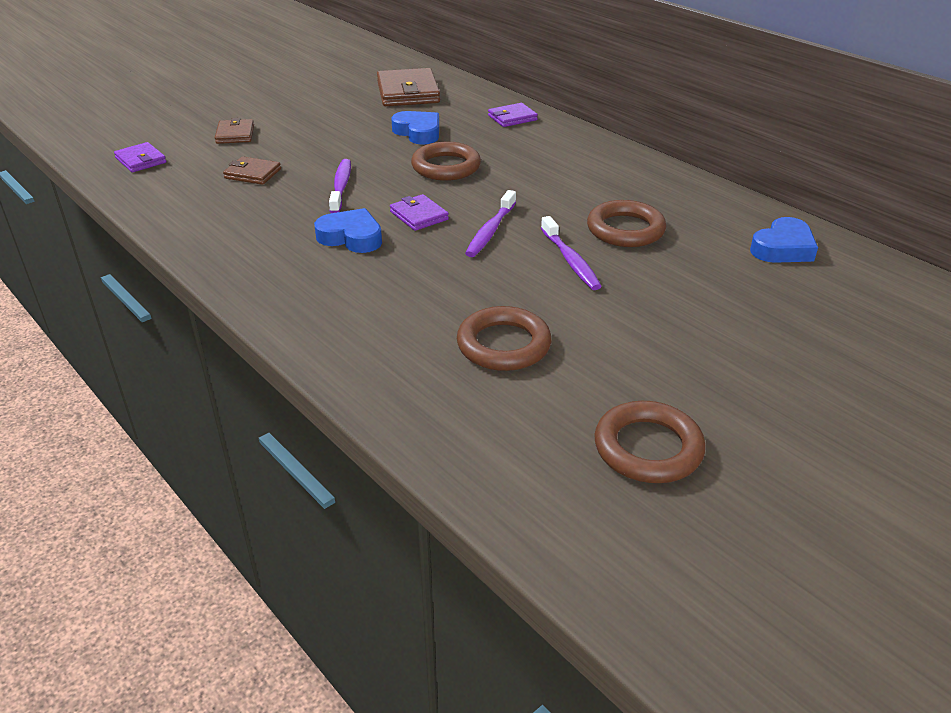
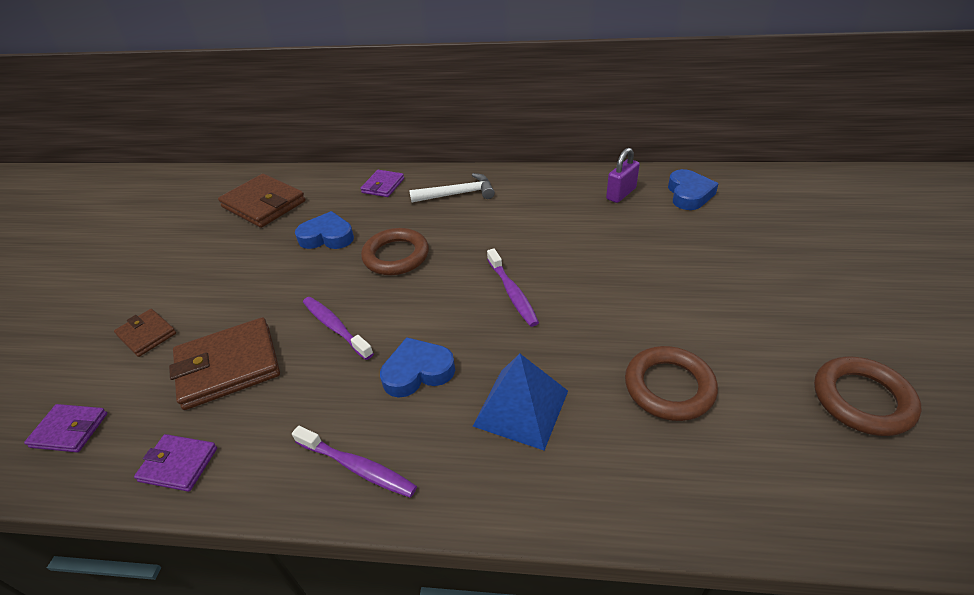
camera: 40 degrees left, 5 degrees up
brown wallet [223,156,281,185] -> brown wallet [169,317,280,410], size x1.80
purple wallet [390,194,449,231] -> purple wallet moved to [134,434,217,492]
purple toothbrush [541,216,602,290] -> purple toothbrush moved to [292,426,417,498]
brown ring [587,200,666,247] -> none
none -> white hammer [409,173,495,203]
none -> blue pyramid [473,354,568,451]
none -> purple padlock [606,148,640,203]

